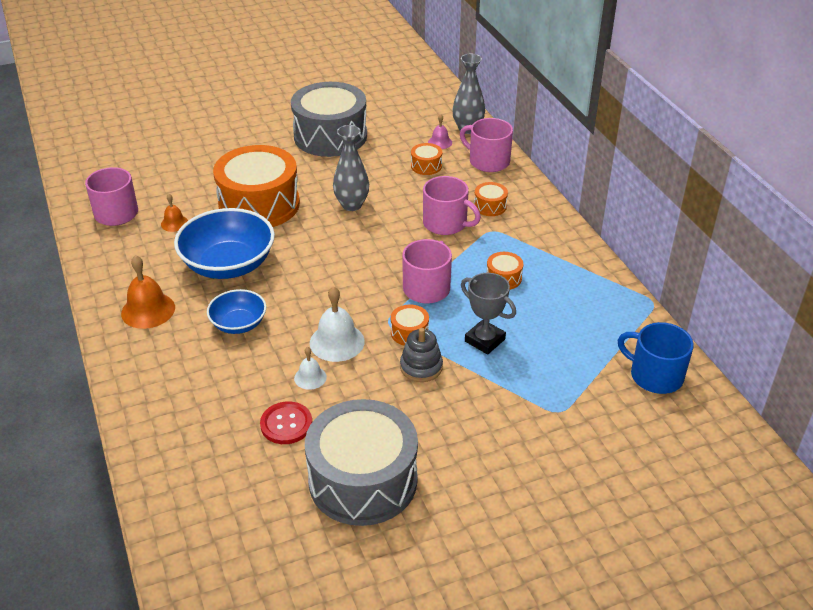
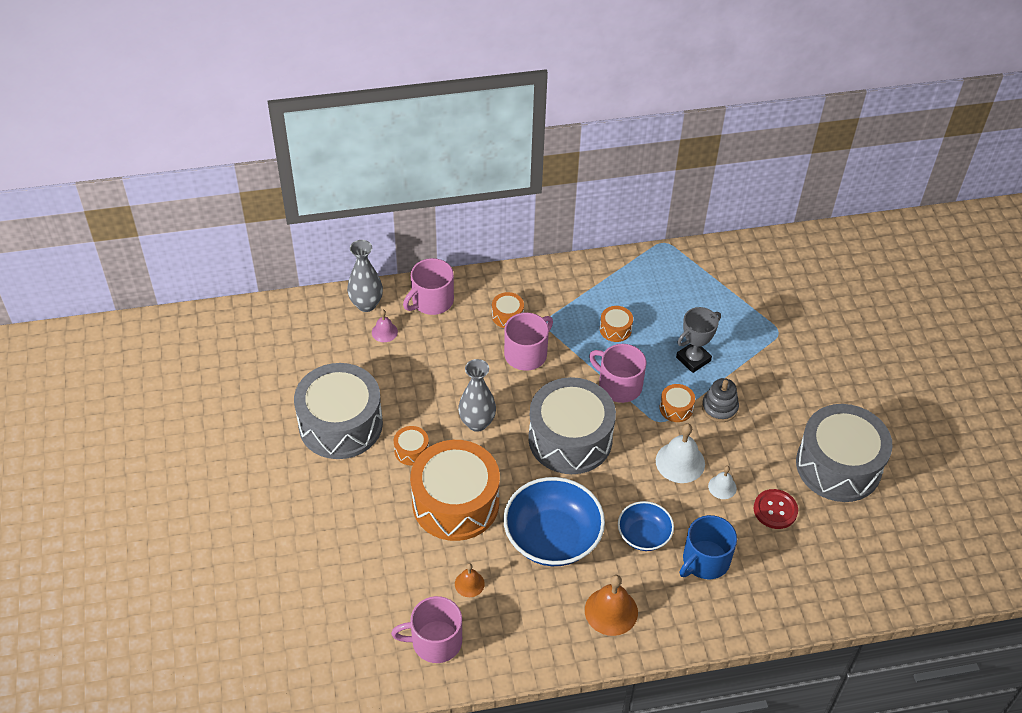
camera: 80 degrees left, 10 degrees up
orange drum [411,143,442,175] -> orange drum moved to [394,426,429,466]
blue mug [618,322,694,394] -> blue mug moved to [680,515,737,579]
none -> grey drum [528,377,616,474]

